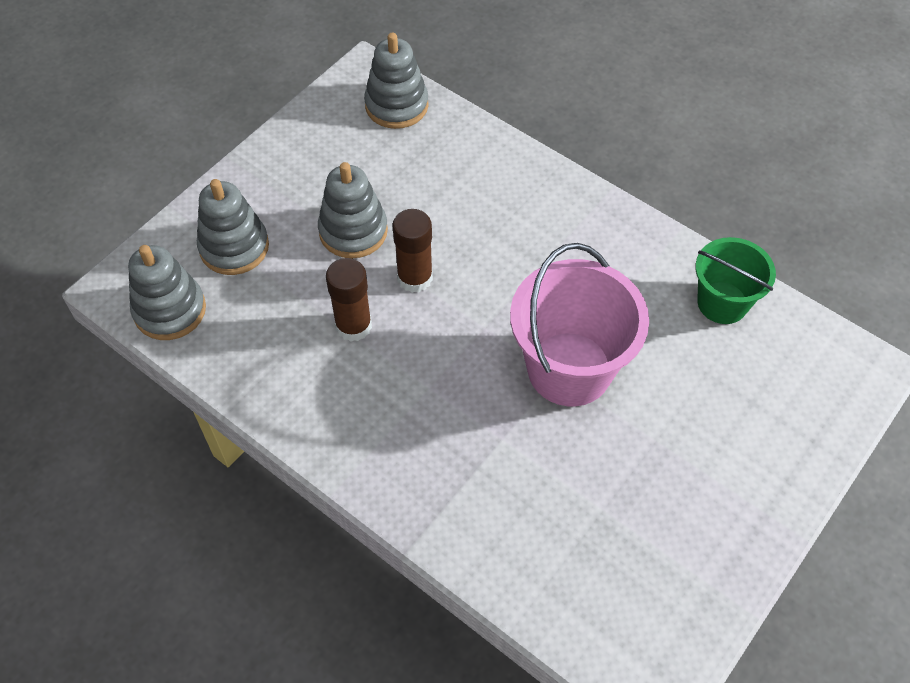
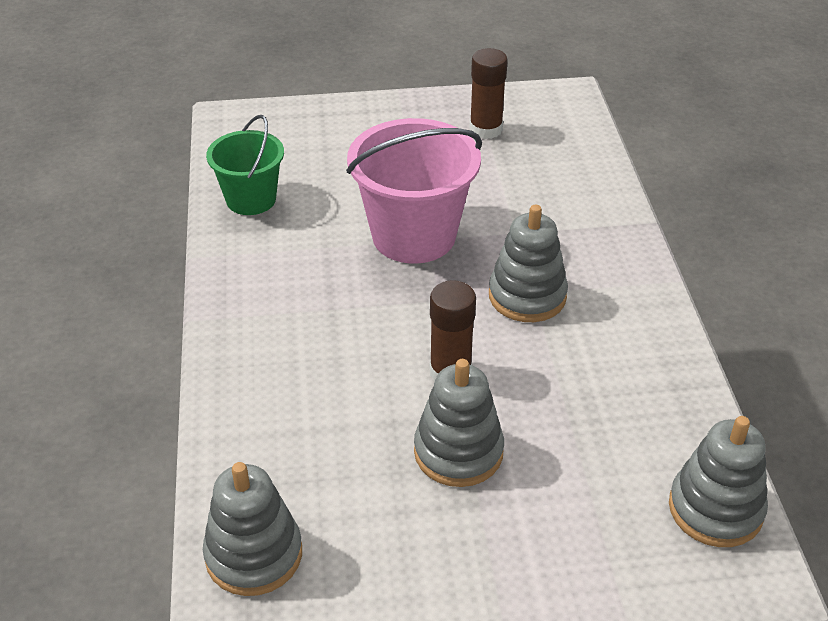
camera: 135 degrees left, 15 degrees down
grey stacking toy [197,179,269,275] -> grey stacking toy moved to [489,205,568,322]
brown glue stick [326,258,372,342] -> brown glue stick moved to [469,48,508,139]

